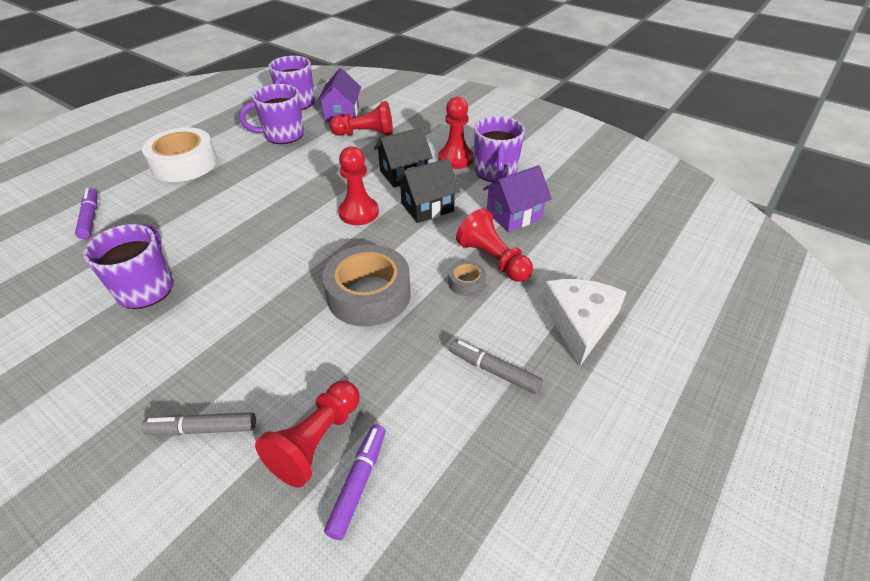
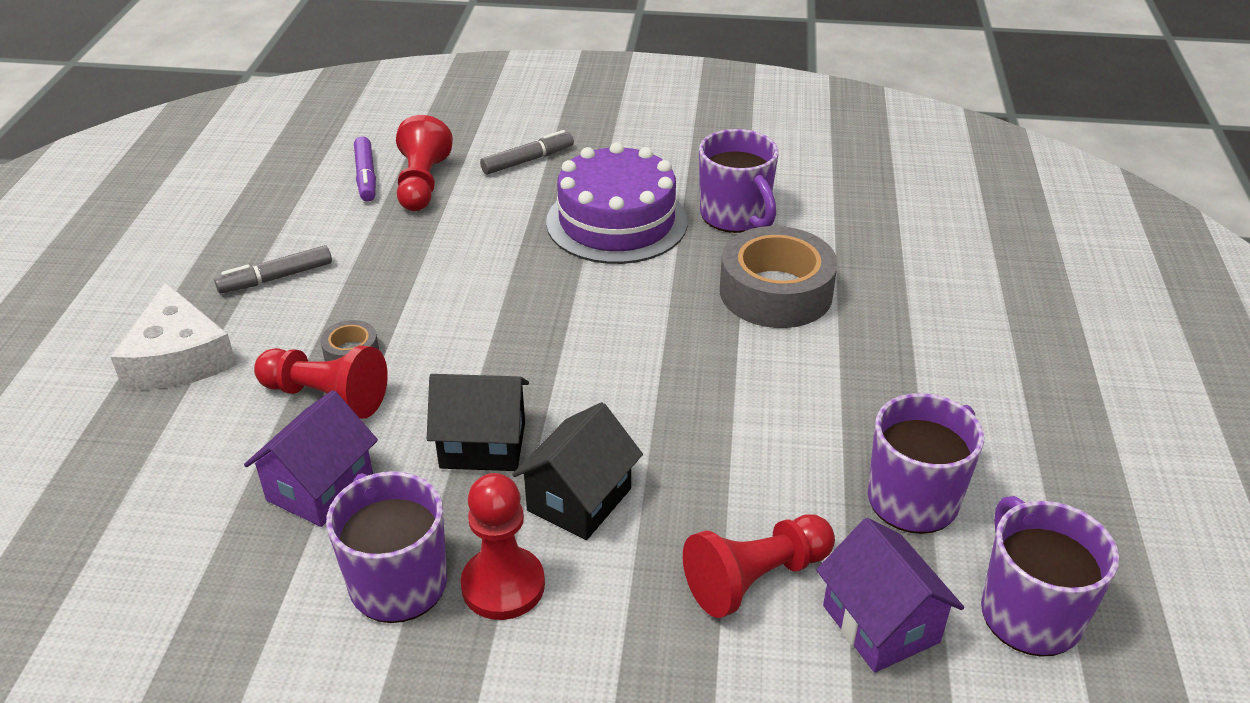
camera: 150 degrees right, 5 degrees down
purple marker [75,188,97,239] -> none
white tape [142,127,217,182] -> none
grey tape [322,245,410,327] -> grey tape moved to [720,226,838,328]
red pawn [338,147,379,225] -> none
black house [395,158,460,223] -> black house turned 60 degrees clockwise [427,374,529,471]
grey marker [449,340,543,394] -> grey marker turned 150 degrees clockwise [214,245,332,293]
none -> purple cake [546,142,688,264]

